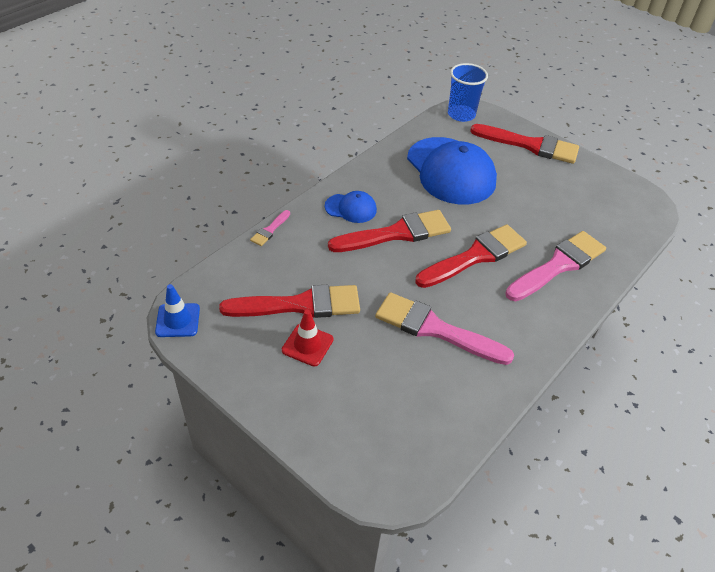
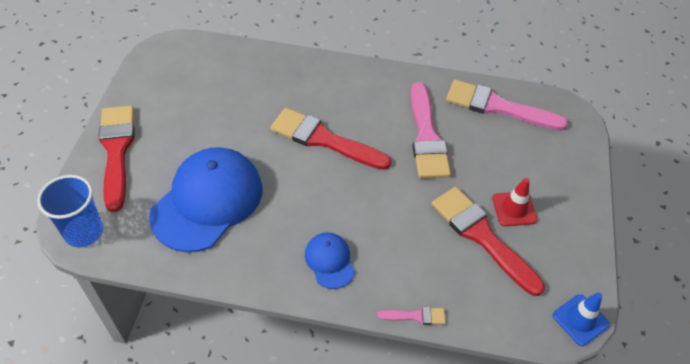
camera: 120 degrees left, 5 degrees up
red brush [328,210,451,252] -> none
pink brush [505,231,606,301] -> pink brush moved to [446,80,568,131]

